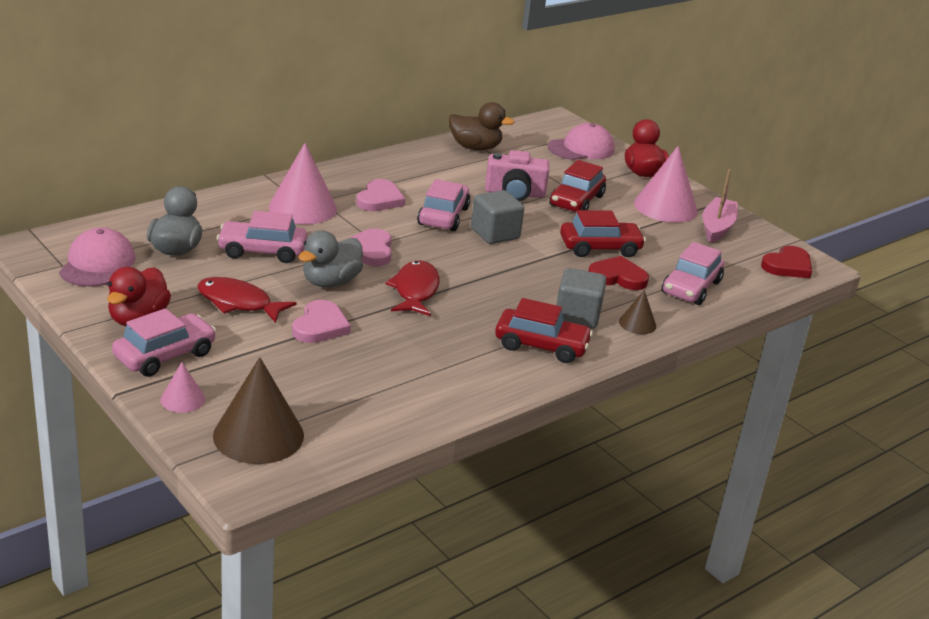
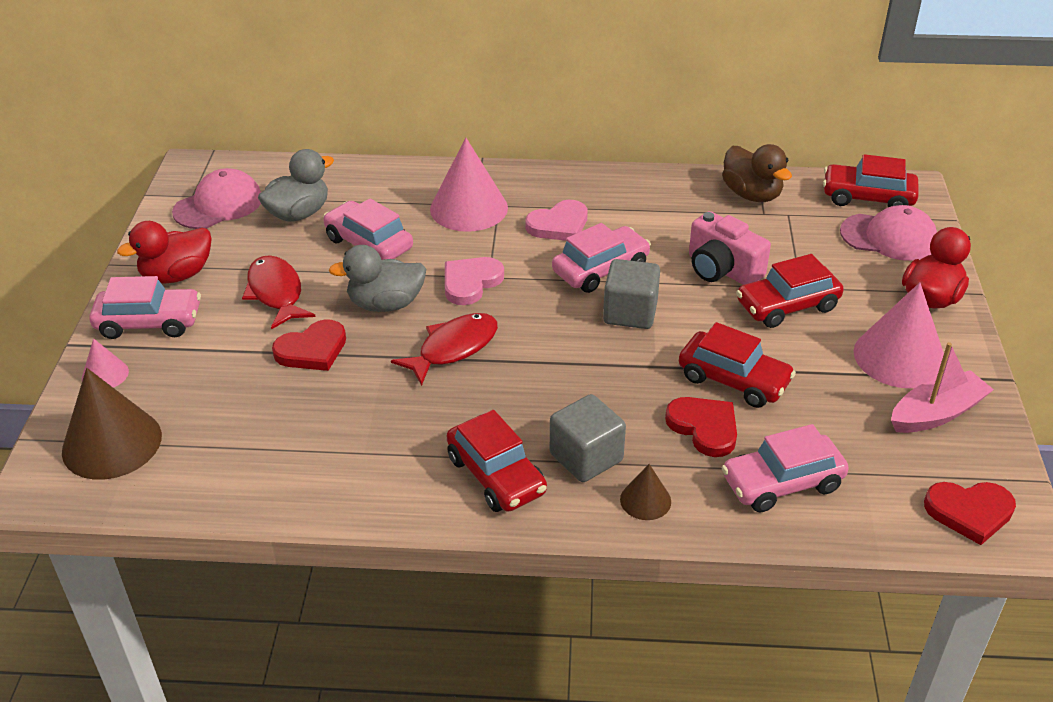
camera: 45 degrees right, 10 degrees up
pink heart [292,300,351,343] -> red heart [272,320,346,371]
none -> red car [823,154,919,207]

